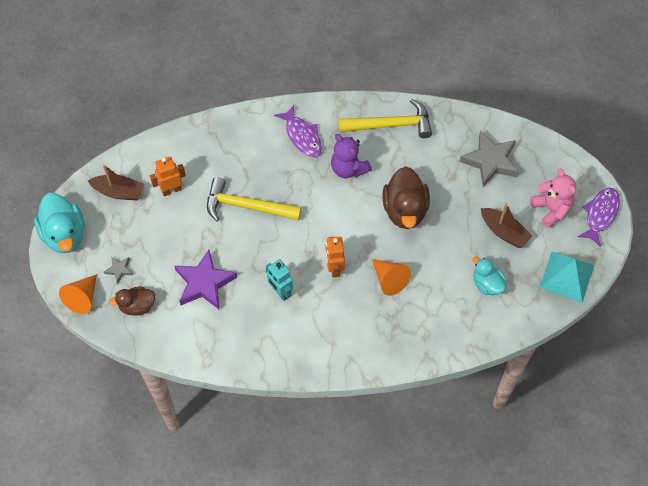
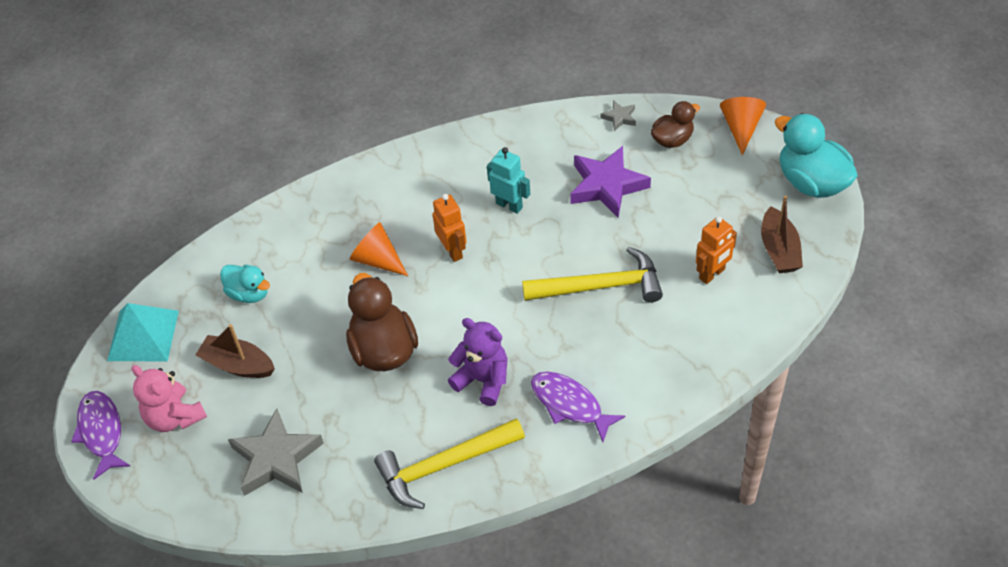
camera: 165 degrees right, 10 degrees down
brown boat [88,164,144,200] -> brown boat turned 90 degrees counterclockwise [761,195,803,273]
grey star [104,257,133,284] -> grey star moved to [600,100,636,131]
purple fish [577,188,620,247] -> purple fish turned 150 degrees clockwise [71,391,130,480]

